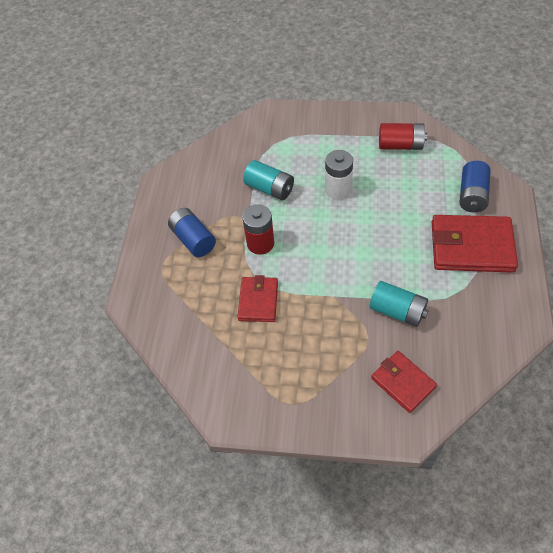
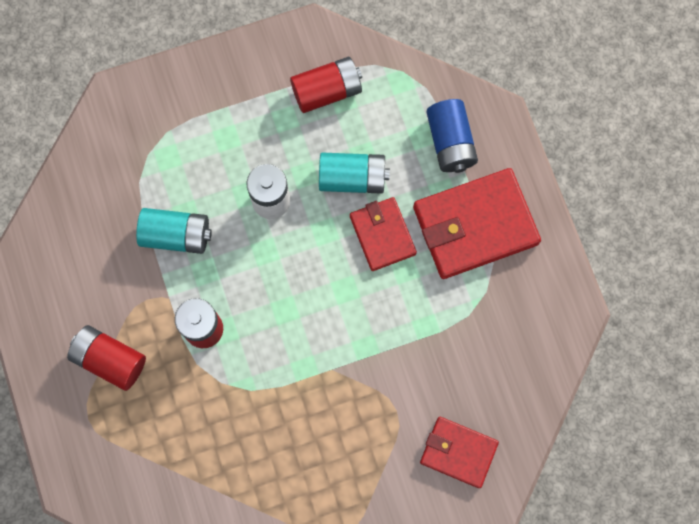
camera: 30 degrees left, 20 degrees up
blue battery [168,208,216,257] -> red battery [67,325,146,391]
red wallet [237,275,278,322] -> red wallet moved to [350,197,417,271]
turquoise battery [369,281,429,327] -> turquoise battery moved to [319,153,390,194]

